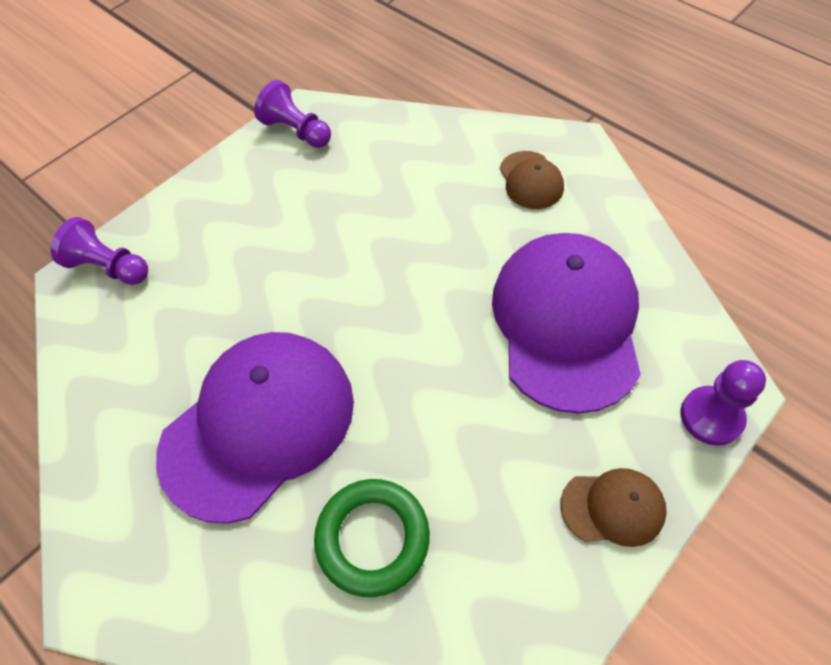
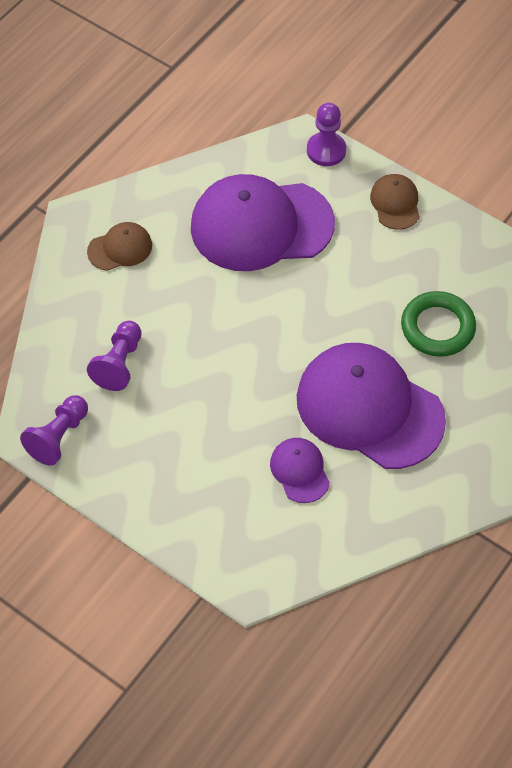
camera: 100 degrees left, 0 degrees up
purple pawn [51,217,148,285] -> purple pawn moved to [87,321,142,391]
none -> purple cap [270,438,330,503]

